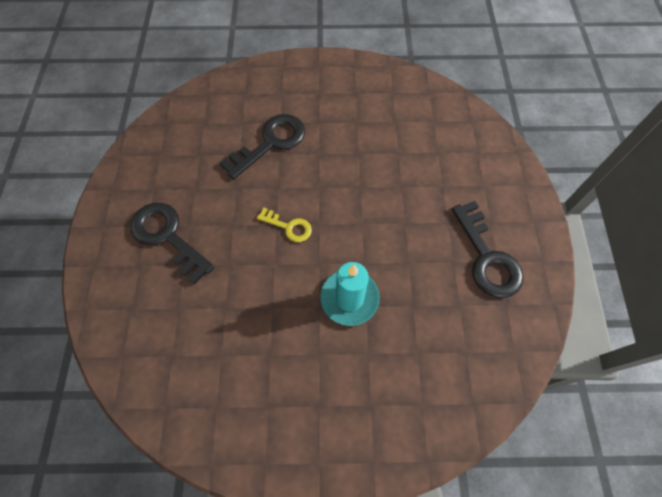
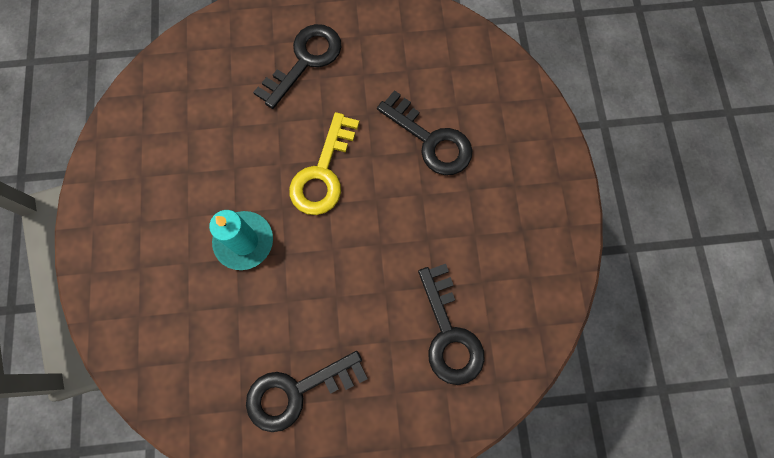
camera: 85 degrees right, 10 degrees up
yellow key [257,207,312,242] -> yellow key [289,112,360,215], size x1.80
none -> black key [418,264,485,385]

